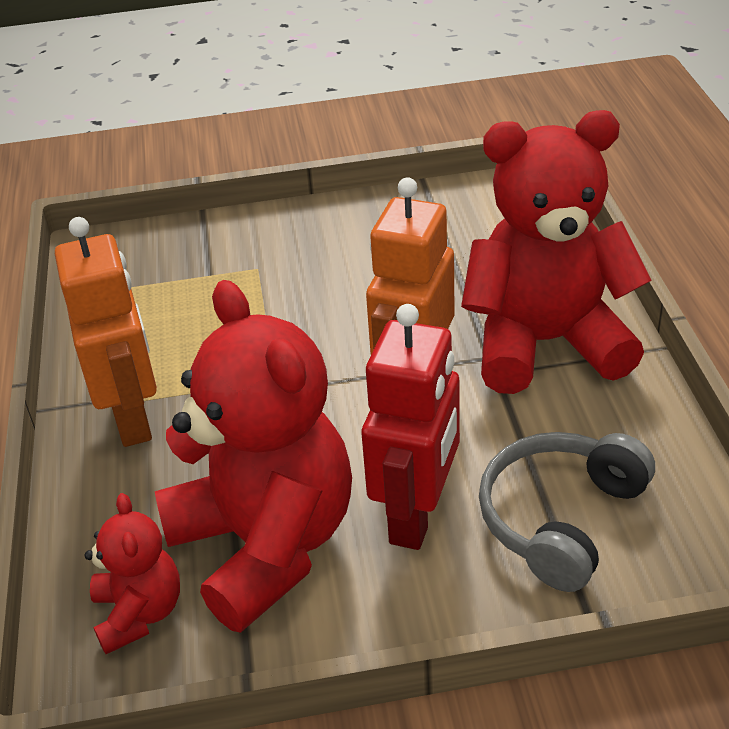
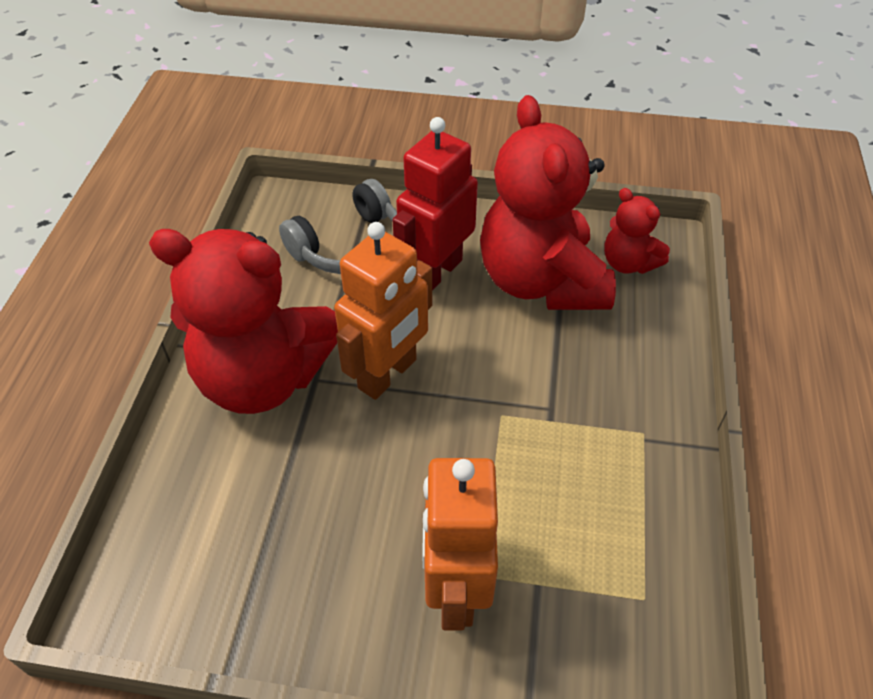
camera: 165 degrees left, 10 degrees up
orange robot [55,217,157,447] -> orange robot moved to [422,458,498,631]
red teddy bear [84,493,180,654] -> red teddy bear turned 45 degrees counterclockwise [604,188,670,274]

